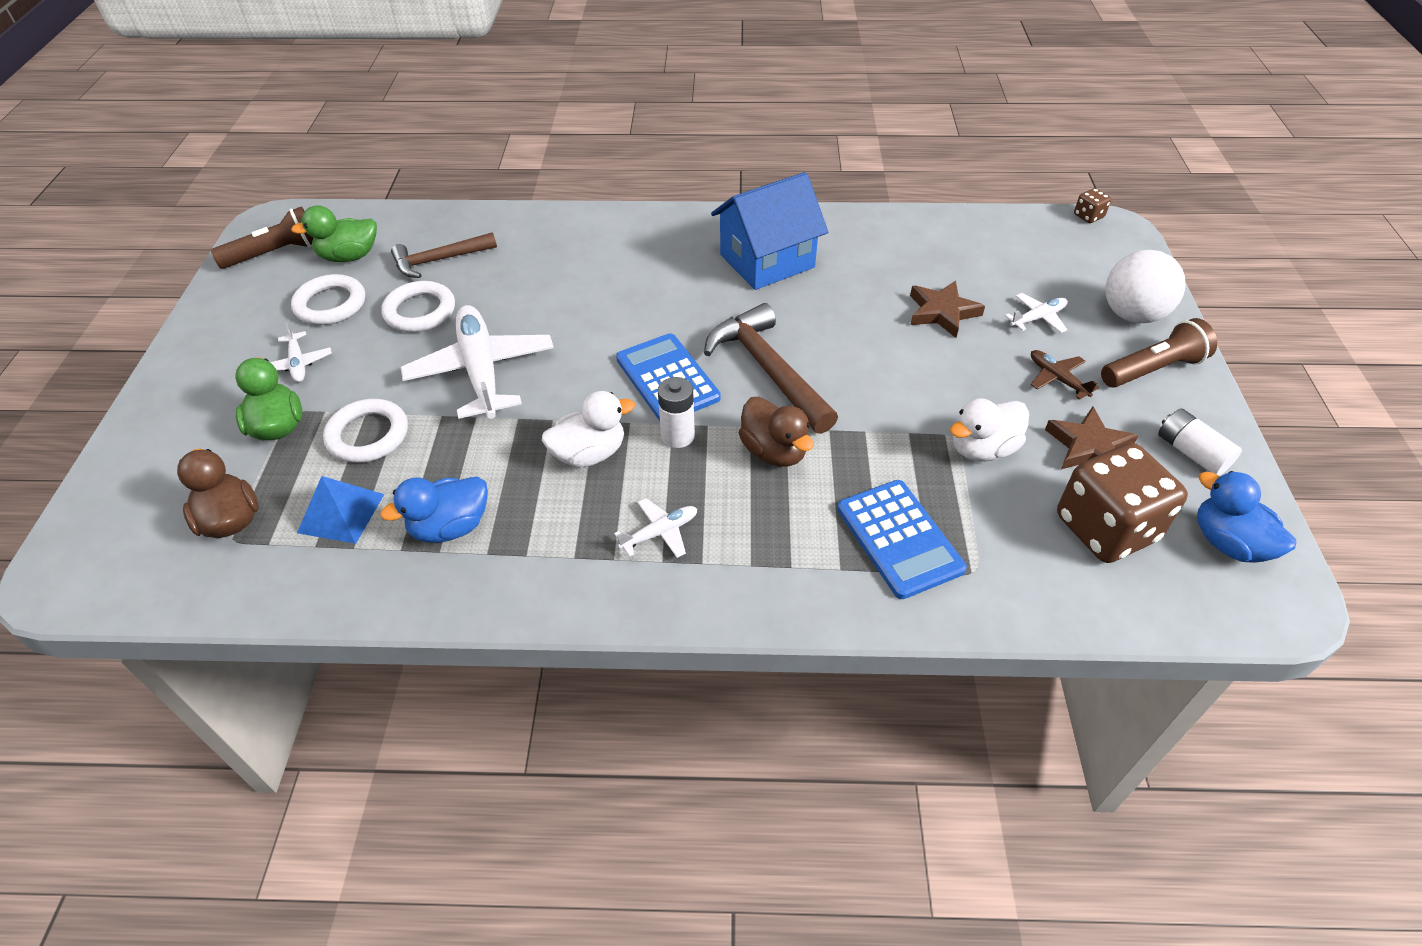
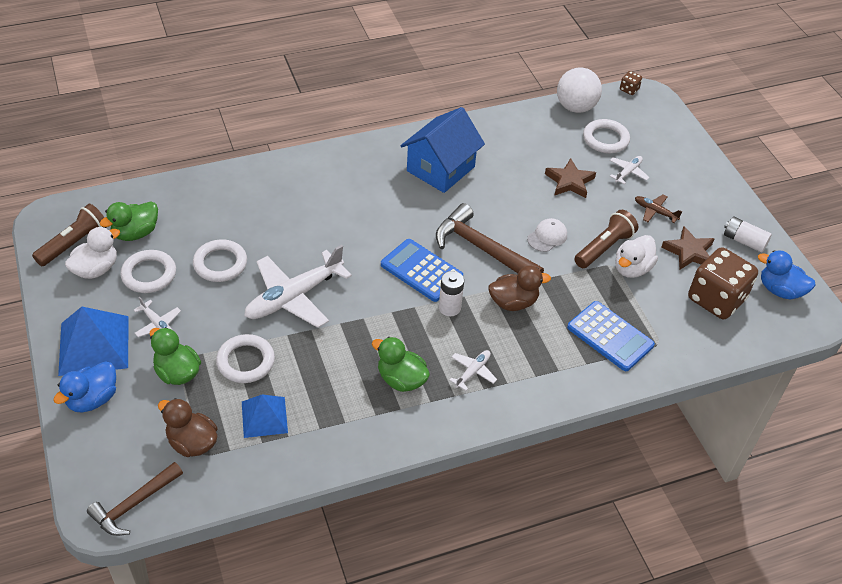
camera: 25 degrees left, 0 degrees up
blue duck [380,476,488,543] -> blue duck moved to [54,361,116,412]
brown hammer [391,232,497,278] -> brown hammer moved to [87,462,183,536]
white plane [401,305,554,419] -> white plane turned 90 degrees counterclockwise [244,245,352,328]
white duck [542,391,635,467] -> white duck moved to [65,227,120,279]
brown duck [739,397,814,467] -> brown duck turned 45 degrees counterclockwise [488,266,551,311]
brown flashlight [1101,318,1217,388] -> brown flashlight moved to [574,210,638,268]
white ball [1105,250,1186,324] -> white ball moved to [557,68,602,113]
none -> blue pyramid [58,307,128,376]
none -> green duck [372,337,430,392]
none -> white cap [527,218,567,252]
none -> white ring [583,119,630,153]

